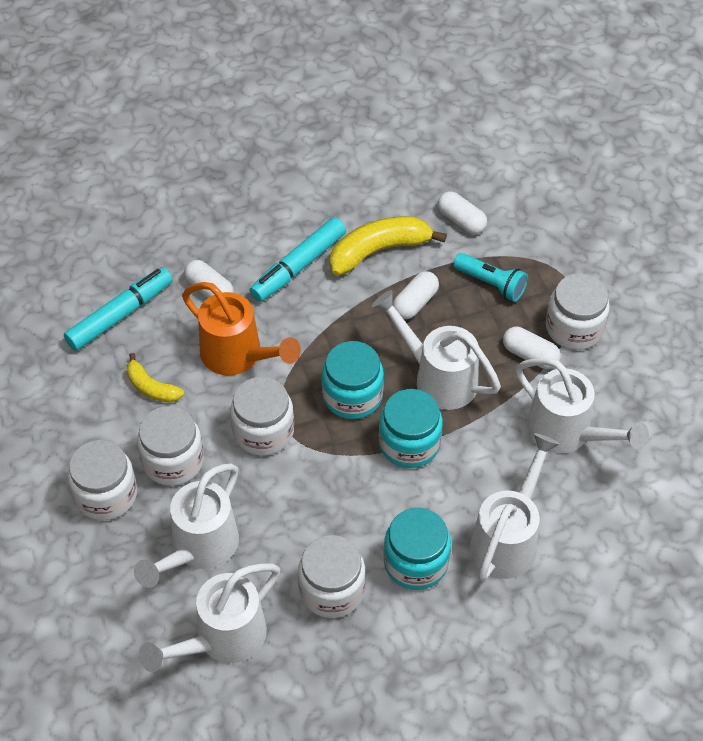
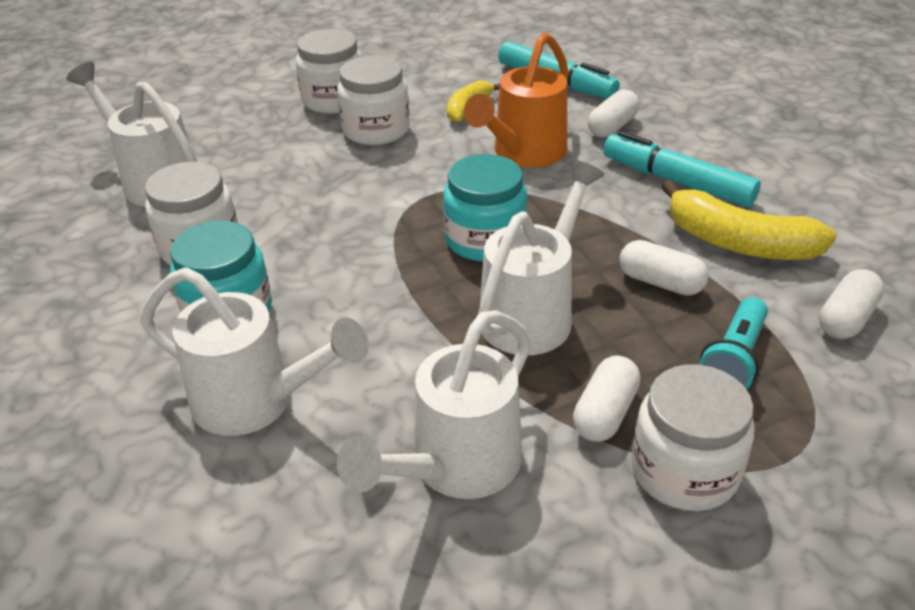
camera: 85 degrees right, 15 degrees down
white watering can [134,463,239,588] -> none
white jar [230,377,294,456] -> none
yellow banana [330,216,447,276] -> yellow banana turned 150 degrees clockwise [661,180,837,260]
turquoise jar [379,389,443,468] -> none

